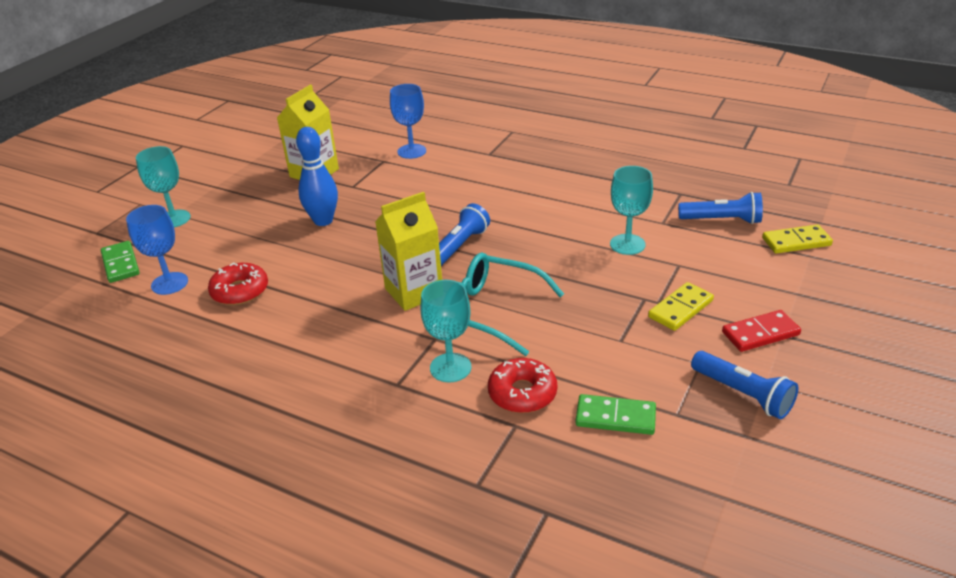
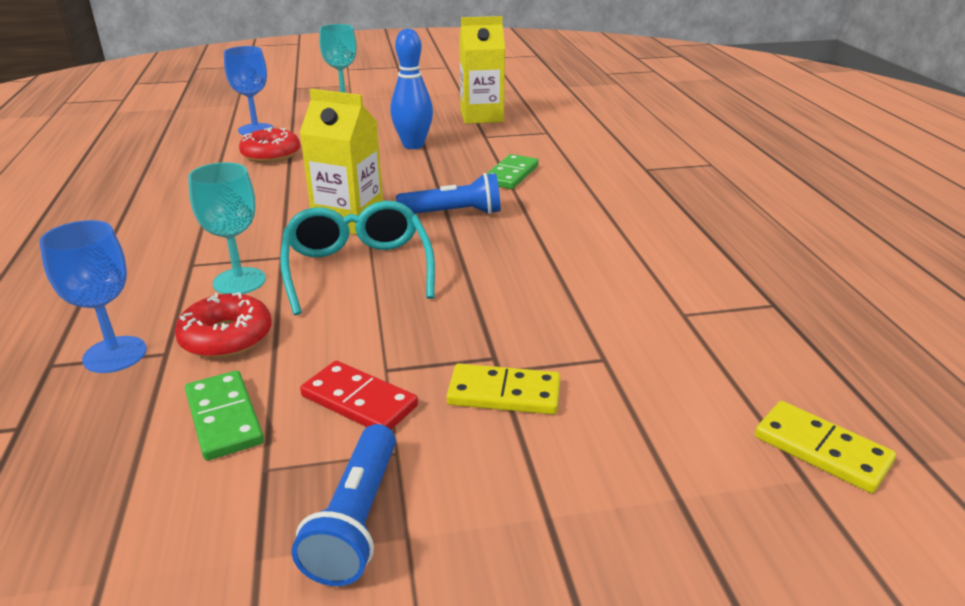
camera: 50 degrees right, 5 degrees down
green domino [101,241,140,283] -> green domino moved to [486,154,539,189]
blue goblet [390,84,426,159] -> blue goblet moved to [39,220,147,373]
turquoise goblet [610,166,653,255] -> none
blue flashlight [678,192,763,224] -> none
red domino [722,310,801,352] -> red domino moved to [300,361,418,430]

